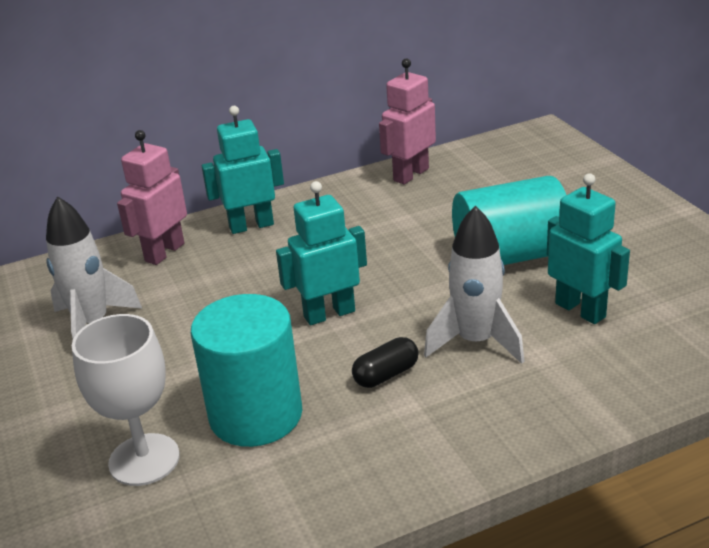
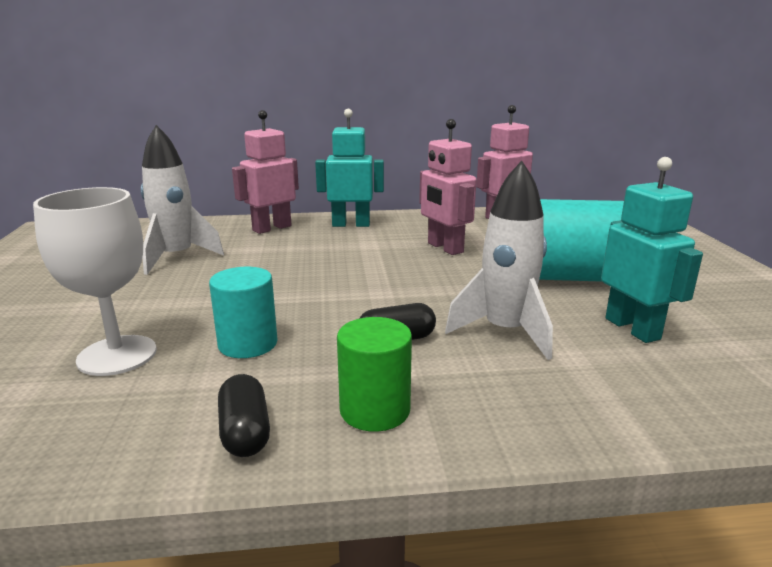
camera: 15 degrees right, 10 degrees down
turquoise cylinder [191,294,302,447] -> turquoise cylinder [209,267,278,358], size x0.59
turquoise robot [276,181,367,325] -> none
none -> black capsule [218,374,270,457]
none -> green cylinder [337,317,412,432]
none -> pink robot [419,119,477,255]

